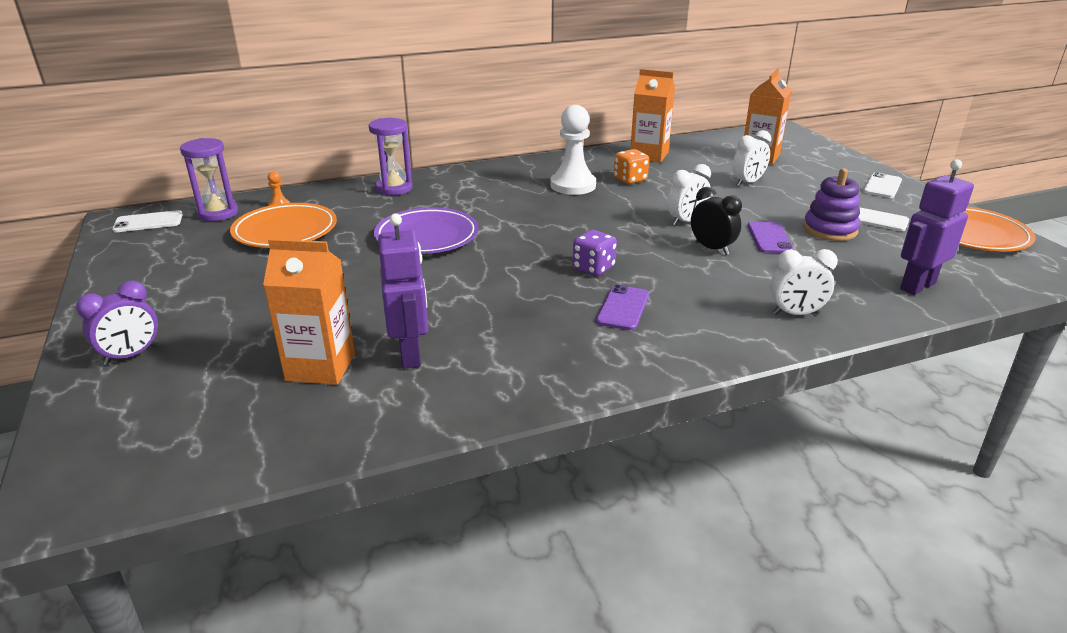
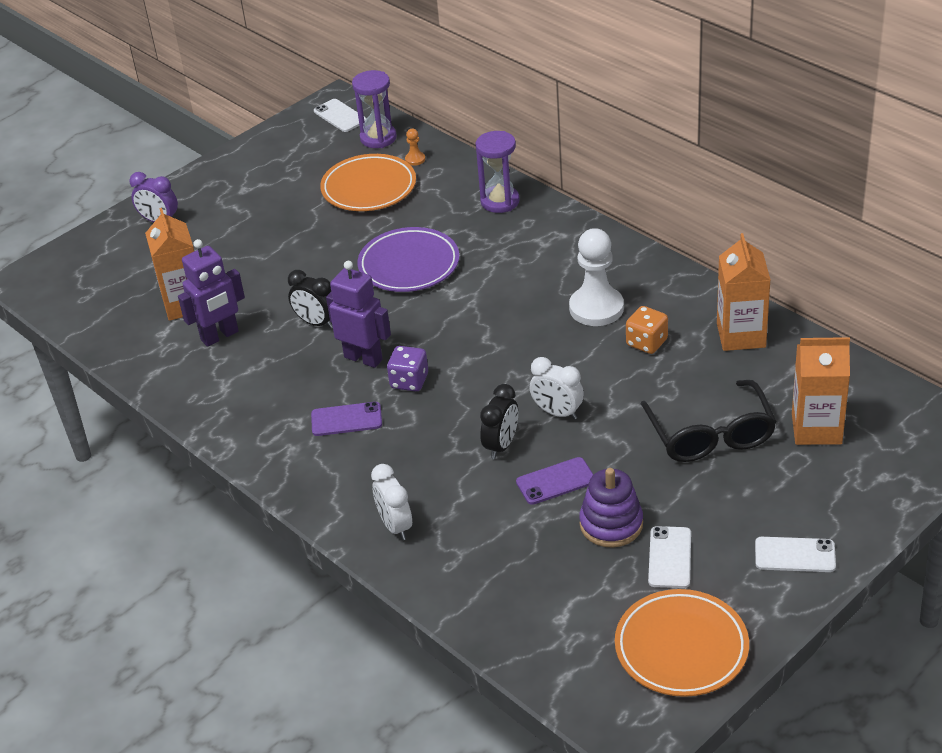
camera: 70 degrees right, 10 degrees up
white clock [733,130,771,186] -> black glasses [641,380,777,462]
purple robot [900,159,974,295] -> purple robot moved to [326,261,391,368]
none -> black clock [288,270,333,329]

